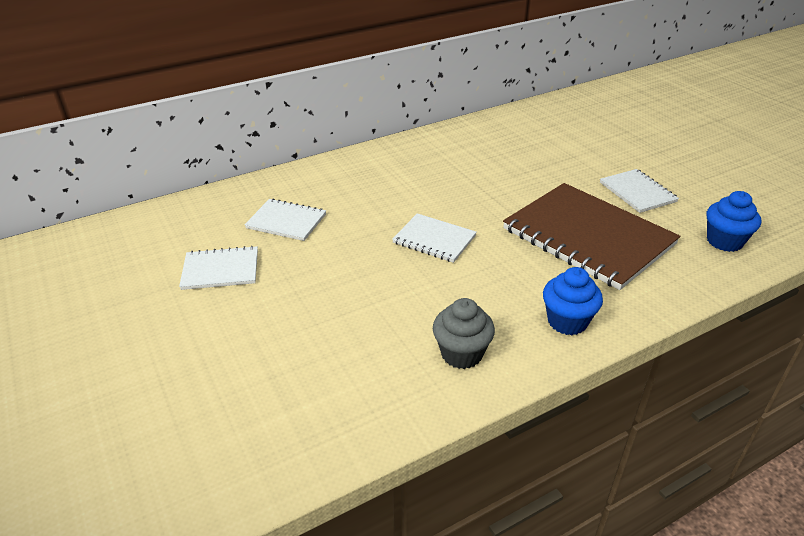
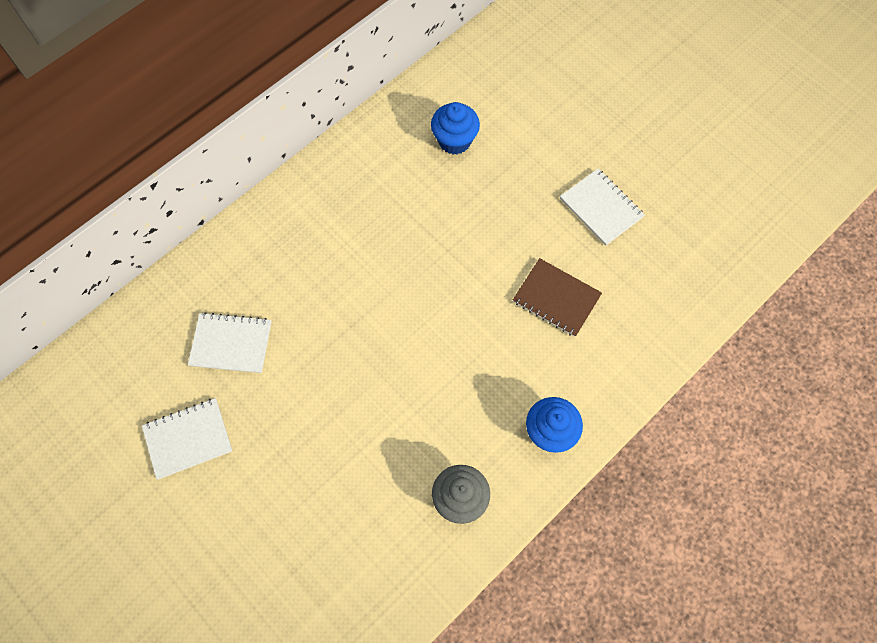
camera: 15 degrees left, 30 degrees up
white notebook [392,213,477,263] -> none
brown notebook [503,183,680,290] -> brown notebook [513,258,602,337], size x0.50
blue cupcake [707,191,761,252] -> blue cupcake moved to [431,102,480,154]

